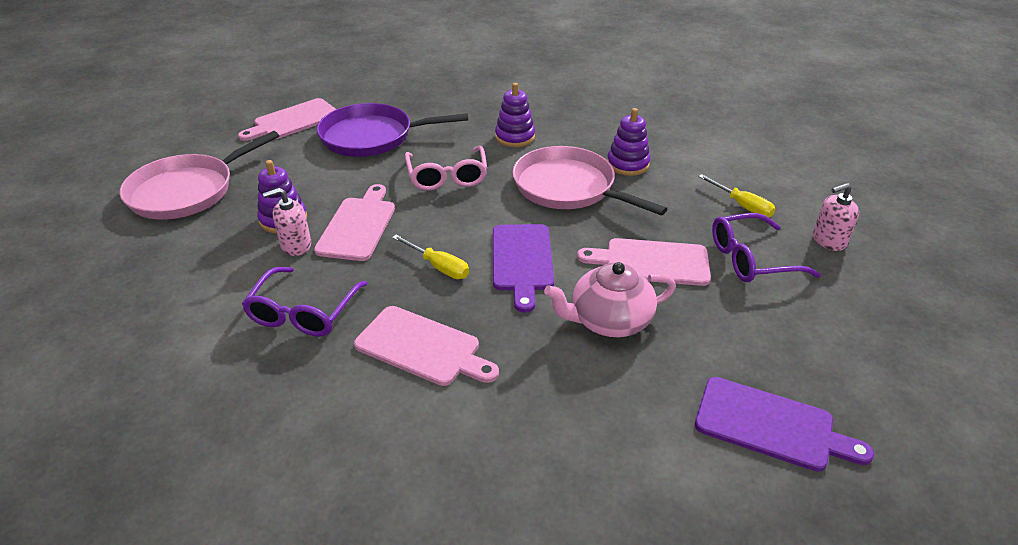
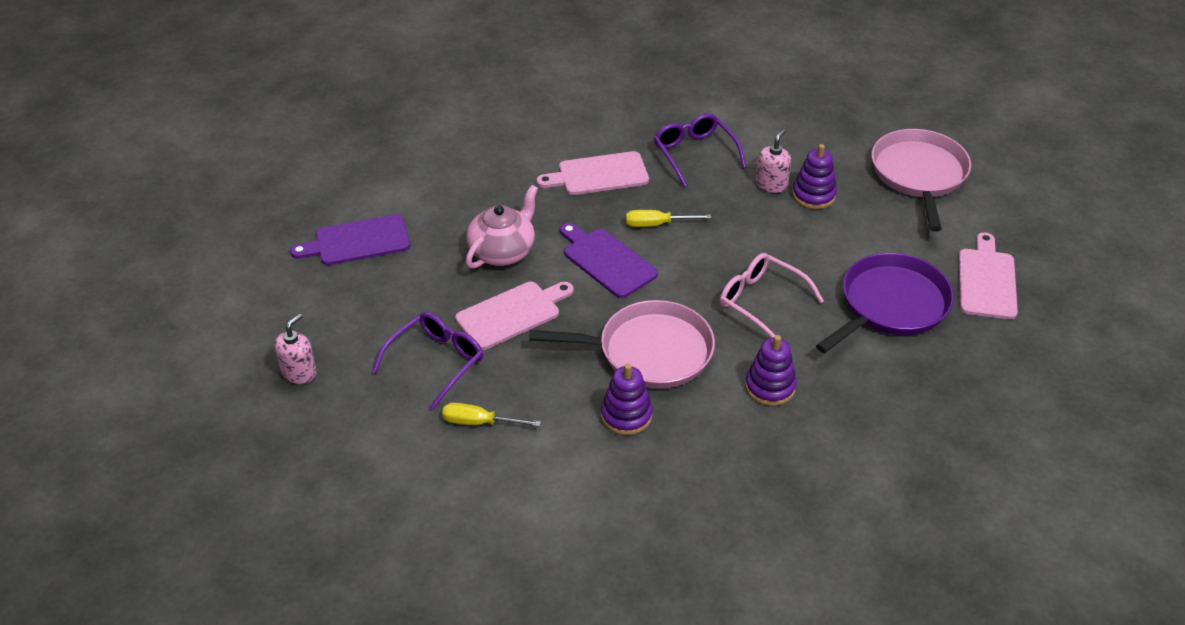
camera: 140 degrees right, 5 degrees up
pink cutting board [314,184,395,261] -> none
pink soap dispenser [813,183,859,251] -> pink soap dispenser moved to [275,314,317,384]

